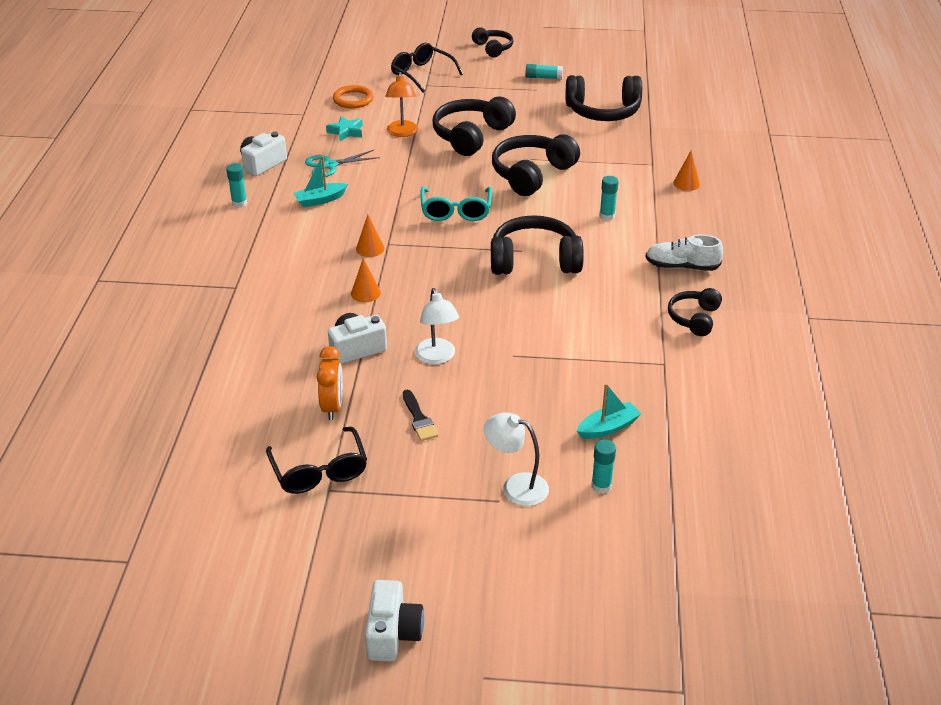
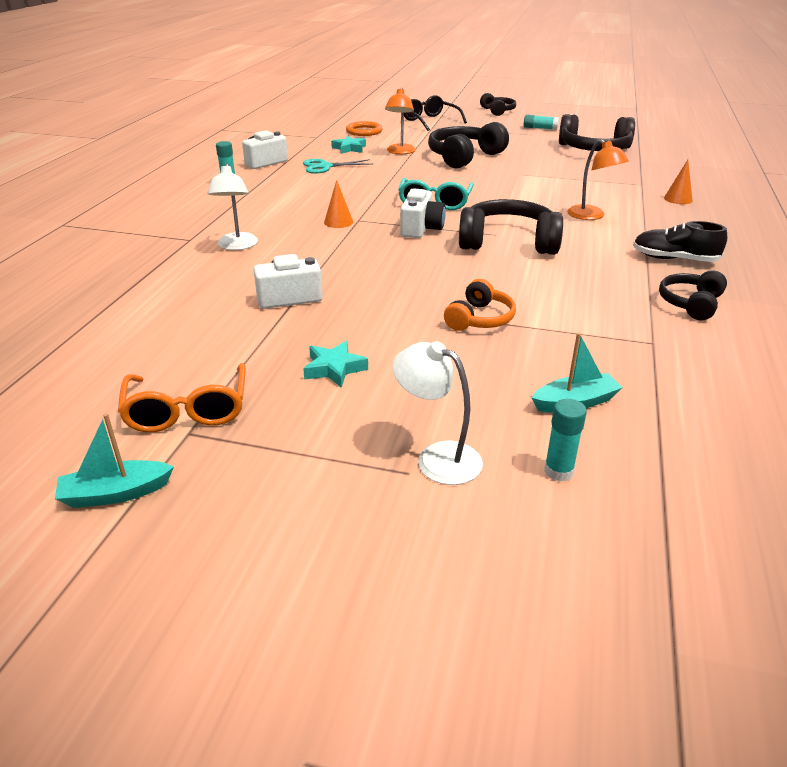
camera: 10 degrees right, 5 degrees down
black glasses [266,427,367,494] -> orange glasses [118,363,246,432]
turquoise boat [293,156,348,207] -> turquoise boat moved to [55,413,174,508]
orange clock [317,346,343,420] -> none
orange cone [351,258,381,302] -> none
white camera [365,580,424,662] -> white camera moved to [400,188,446,238]
black brush [403,390,439,441] -> turquoise star [303,341,368,388]
white lamp [415,288,459,364] -> white lamp moved to [208,163,258,250]
black headphones [492,134,580,196] -> none
turquoise glue stick [599,176,619,221] -> orange lamp [567,139,629,220]
white shoe [645,235,723,271] -> black shoe [633,221,727,262]
none -> orange headphones [444,279,516,331]

